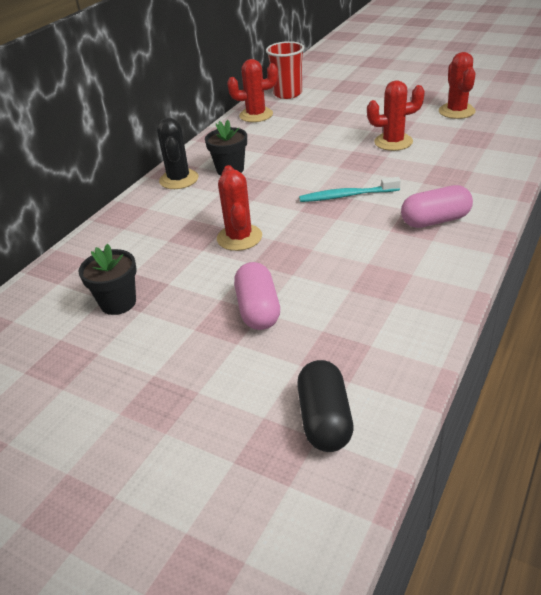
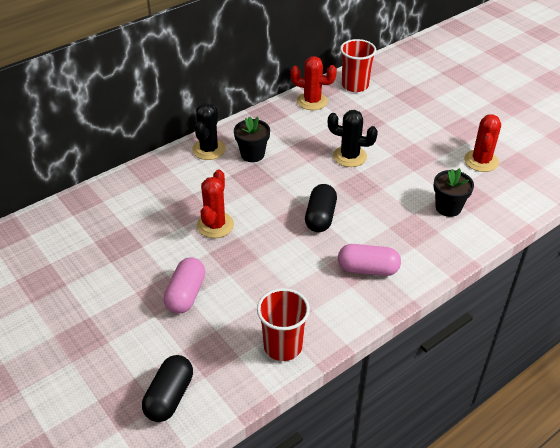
camera: 20 degrees right, 5 degrees up
black flower pot [78,243,137,315] -> black flower pot moved to [433,168,474,217]
turquoise toothbrush [299,177,401,202] -> black capsule [305,184,337,232]
red cactus [367,80,425,151] -> none
none -> red cup [257,288,310,361]
none -> black cactus [328,110,378,167]

